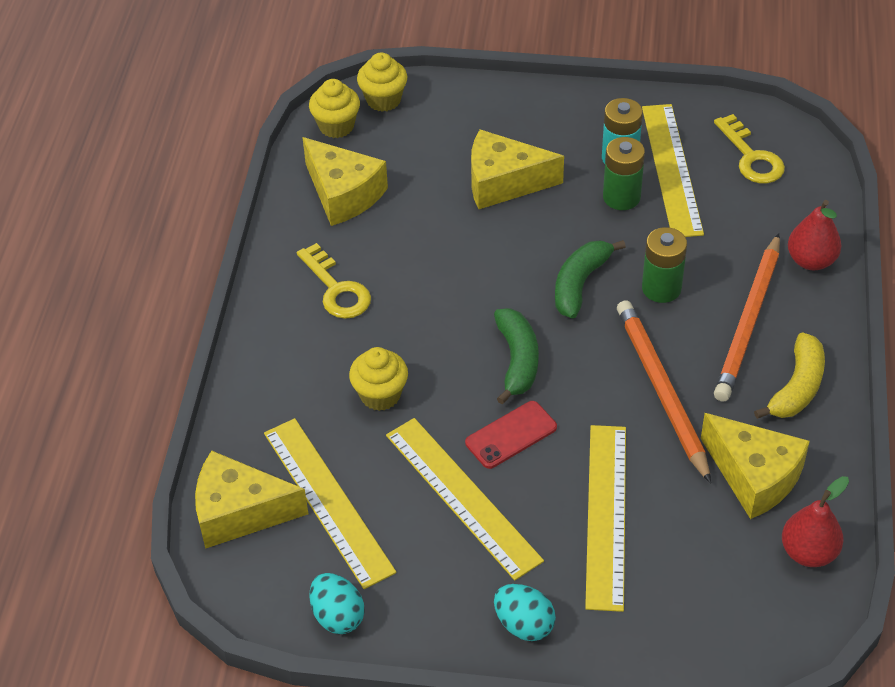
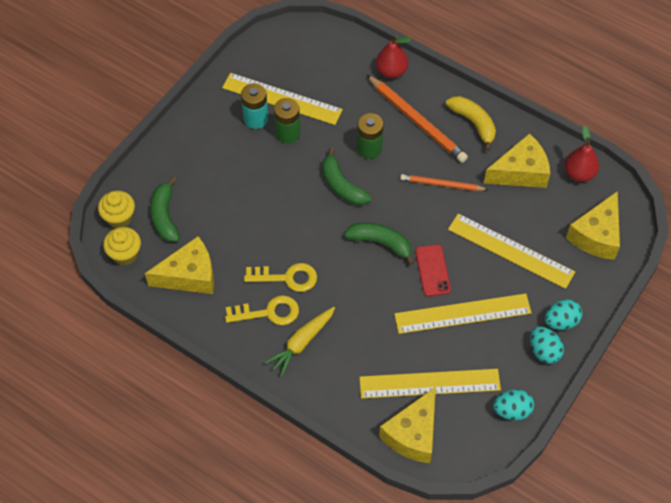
camera: 65 degrees left, 10 degrees up
yellow cupcake [349,347,408,411] -> none
yellow cheese [471,129,564,209] -> yellow cheese moved to [566,191,620,260]
orange pencil [617,300,711,484] -> orange pencil [400,174,489,191], size x0.61
yellow key [714,114,785,183] -> yellow key moved to [244,263,317,292]
none -> green banana [151,176,180,242]
none -> yellow carrot [265,307,335,377]
none -> turquoise egg [530,326,564,364]

